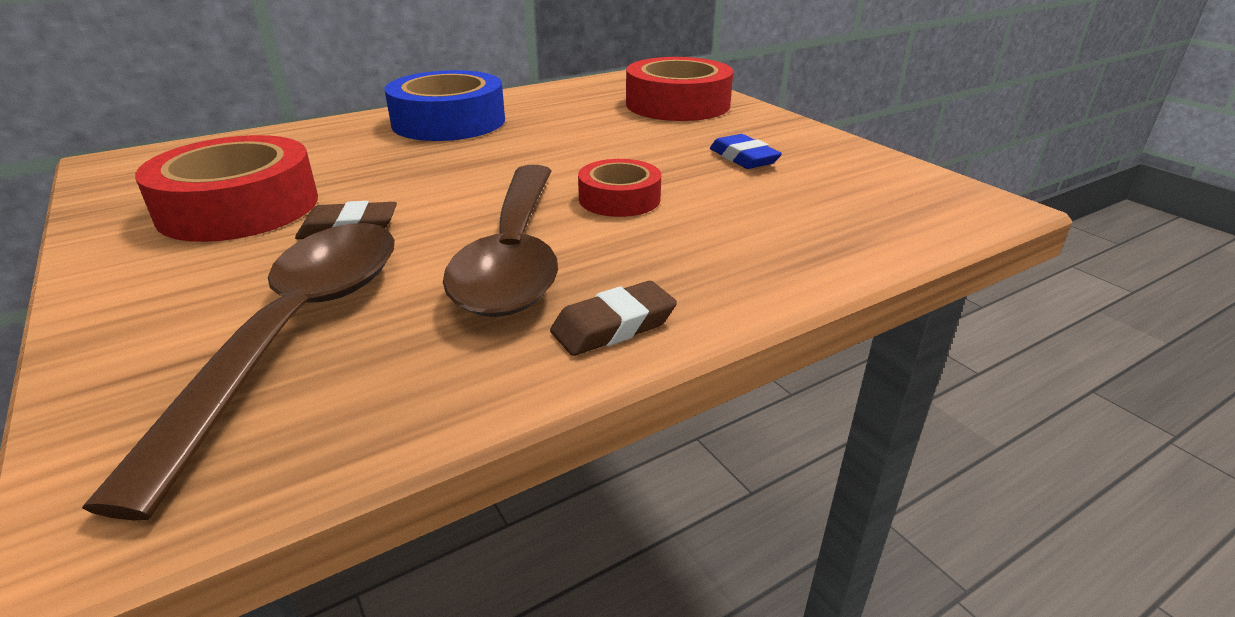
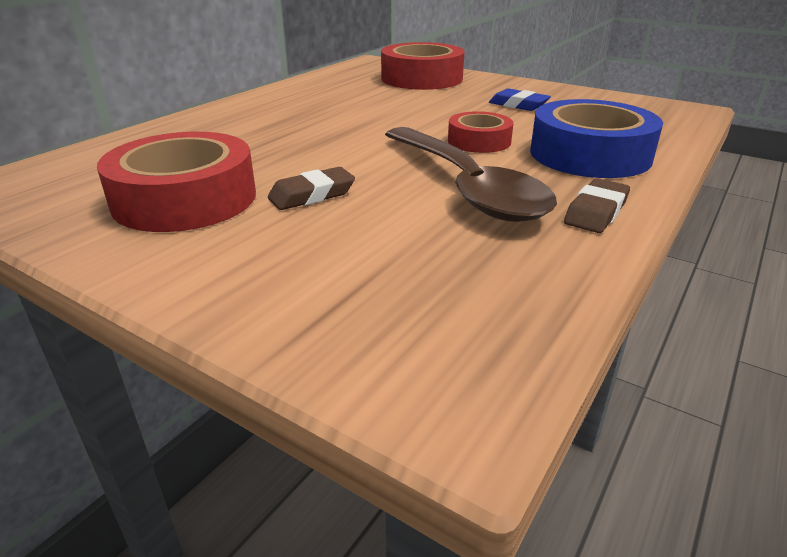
camera: 25 degrees left, 0 degrees up
brown spoon [82,223,395,521] -> none
blue tape [385,70,505,141] -> blue tape moved to [530,99,663,178]

